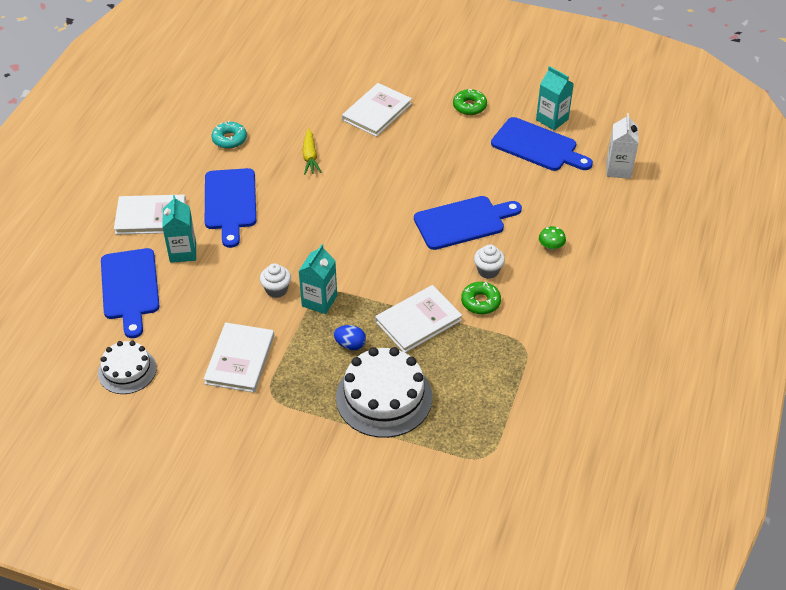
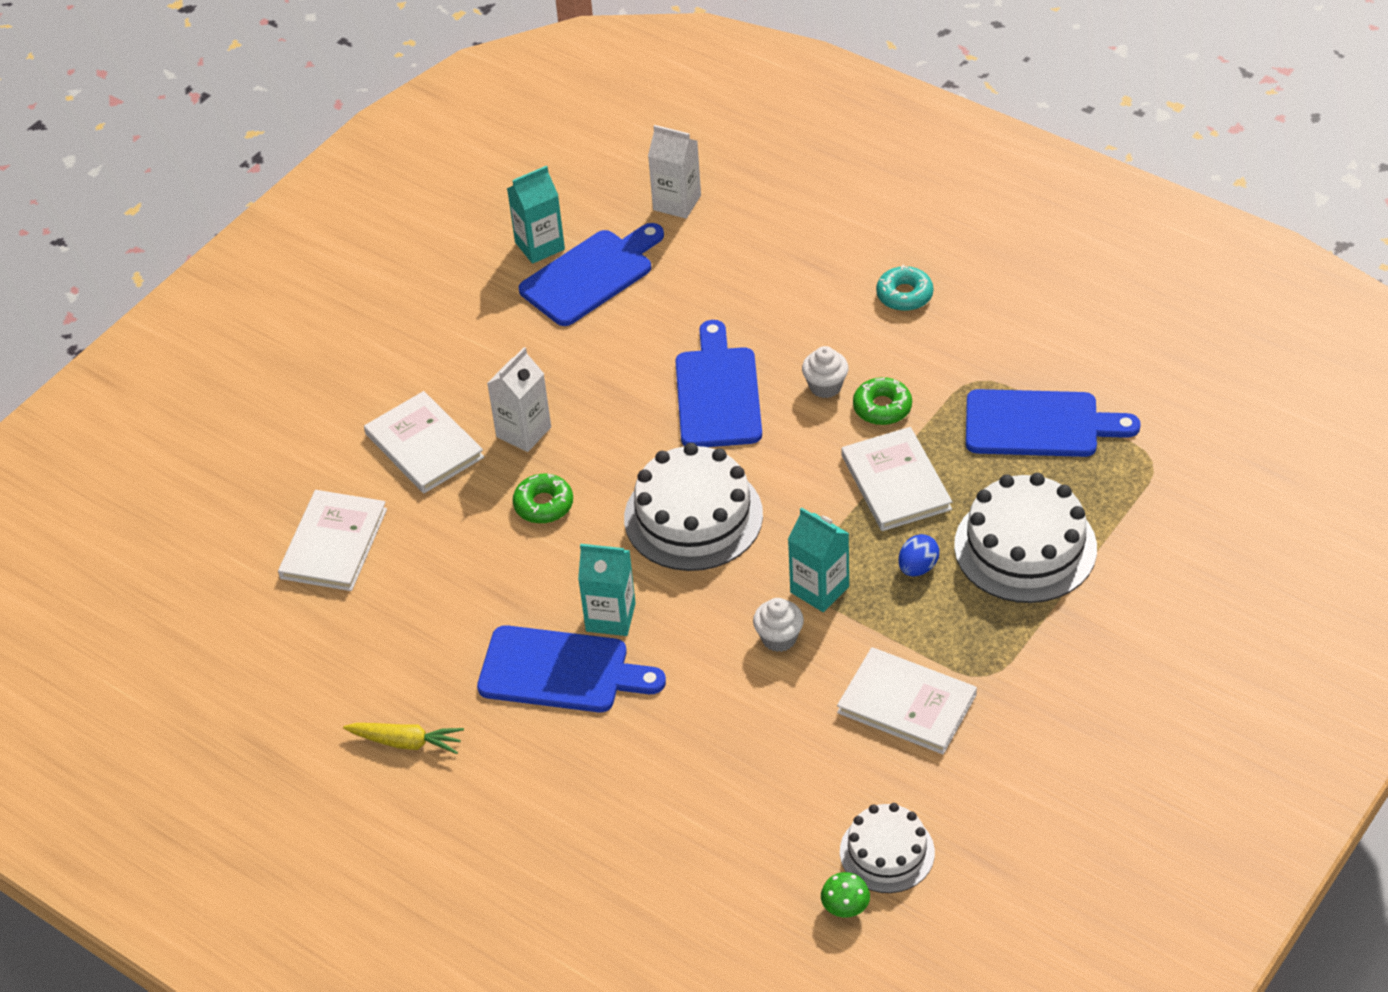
camera: 70 degrees left, 0 degrees up
blue cutting board [101,248,159,338] -> blue cutting board moved to [966,389,1141,457]
white book [114,195,186,235] -> white book moved to [278,490,387,591]
turquoise carton [162,195,196,263] -> turquoise carton moved to [578,544,636,636]
turquoise donut [212,121,247,149] -> turquoise donut moved to [876,265,933,311]
yellow carrot [303,128,322,175] -> yellow carrot moved to [343,723,464,754]
green donut [453,89,487,115] -> green donut moved to [513,474,573,524]
green mushroom [539,226,566,251] -> green mushroom moved to [821,872,870,917]
none -> white carton [487,347,551,452]
none -> white cake [624,443,763,571]

